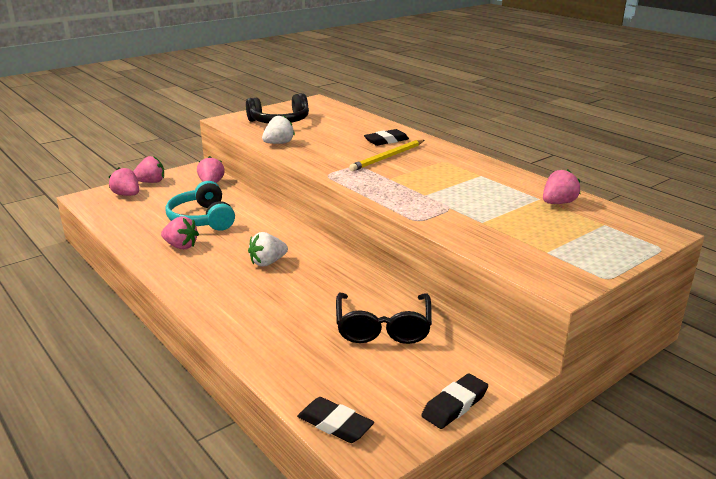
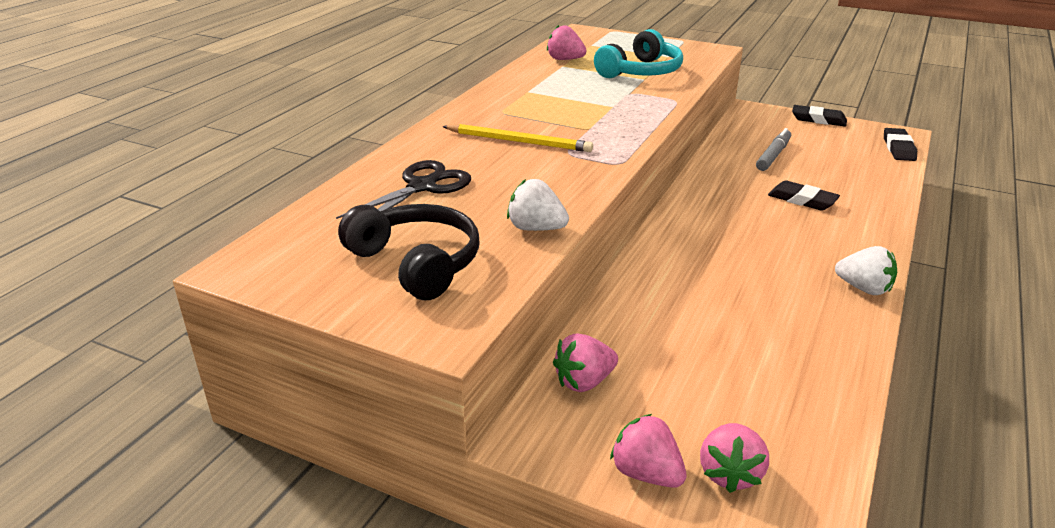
camera: 115 degrees left, 5 degrees up
pink strawberry [161,216,199,249] -> none
turquoise headphones [166,181,235,231] -> turquoise headphones moved to [594,29,683,78]
white strawberry [248,232,288,267] -> white strawberry moved to [835,246,897,295]
black glasses [336,293,432,344] -> grey marker [756,128,791,171]
black eraser [364,129,409,146] -> black eraser moved to [768,180,840,211]
none -> black scissors [336,160,471,219]

